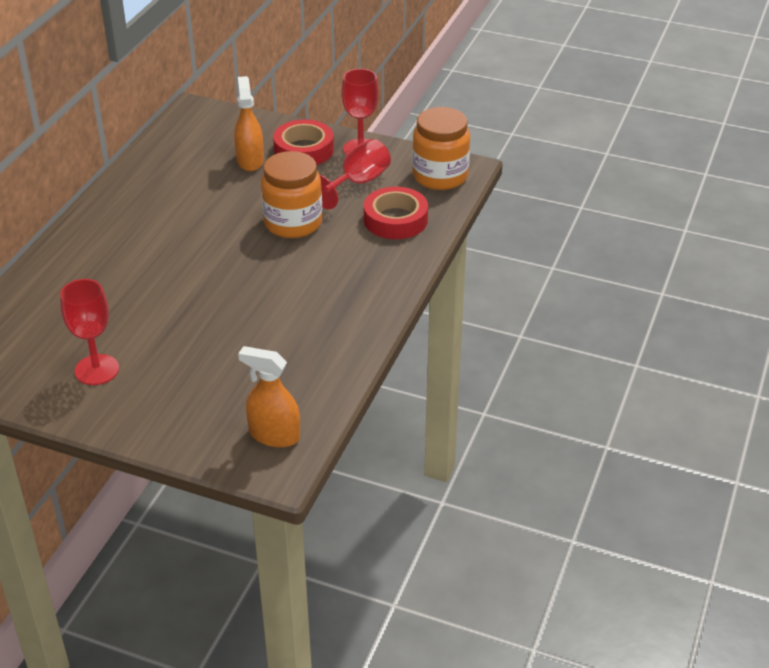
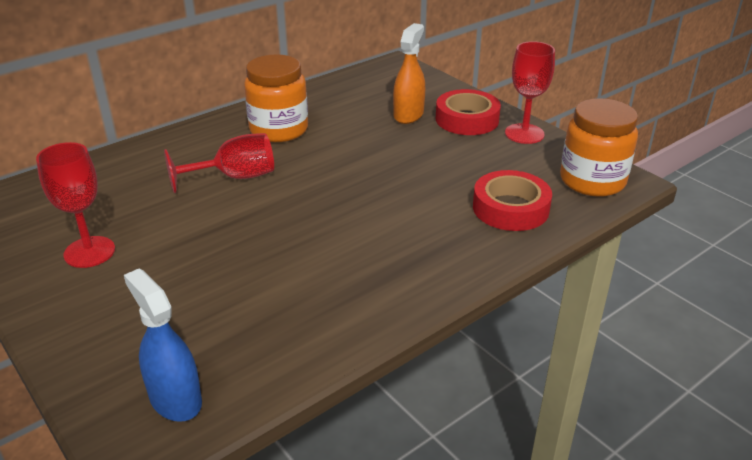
camera: 30 degrees right, 5 degrees down
orange spray bottle [238,346,300,448] -> blue spray bottle [124,269,202,422]
orange jar [261,151,322,238] -> orange jar moved to [244,55,308,142]
red goblet [320,139,391,209] -> red goblet moved to [164,133,274,193]

